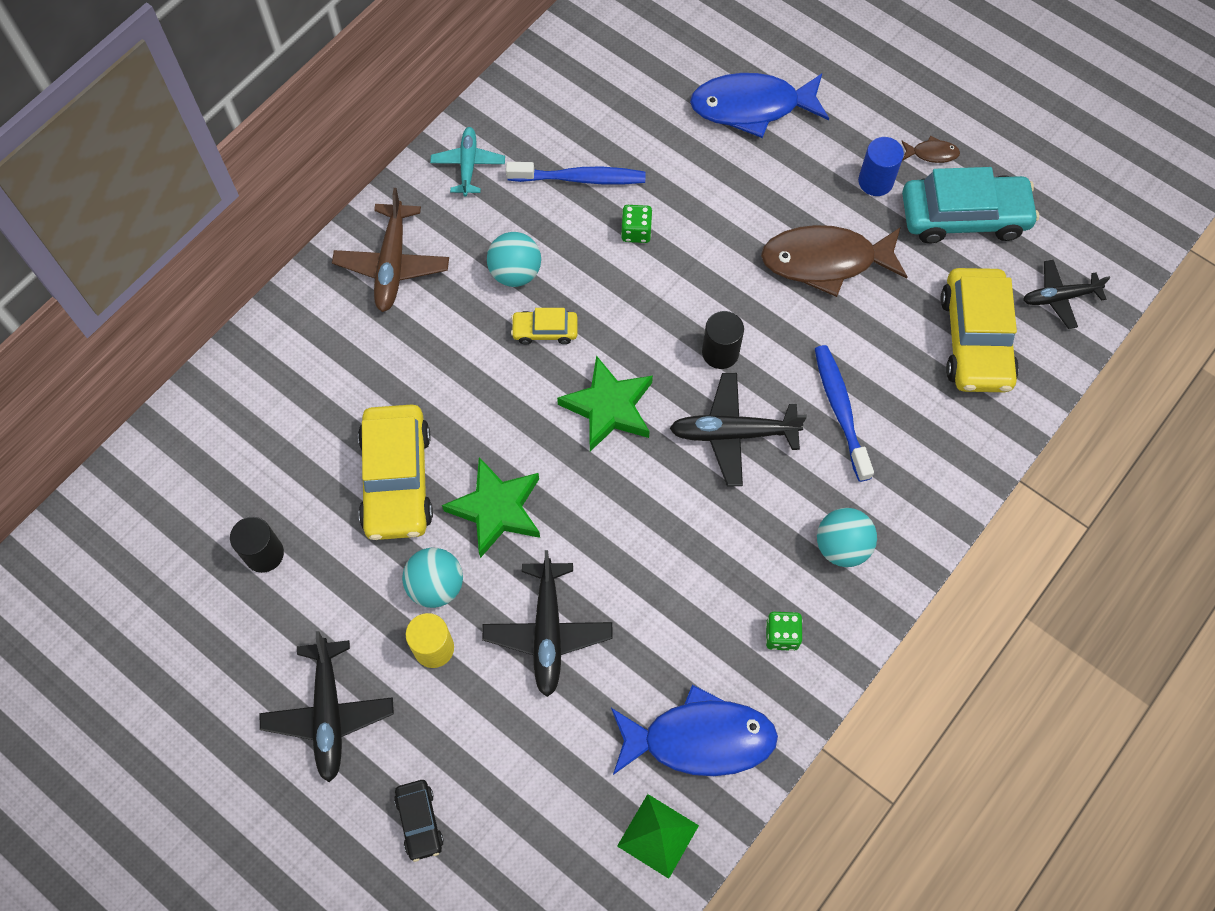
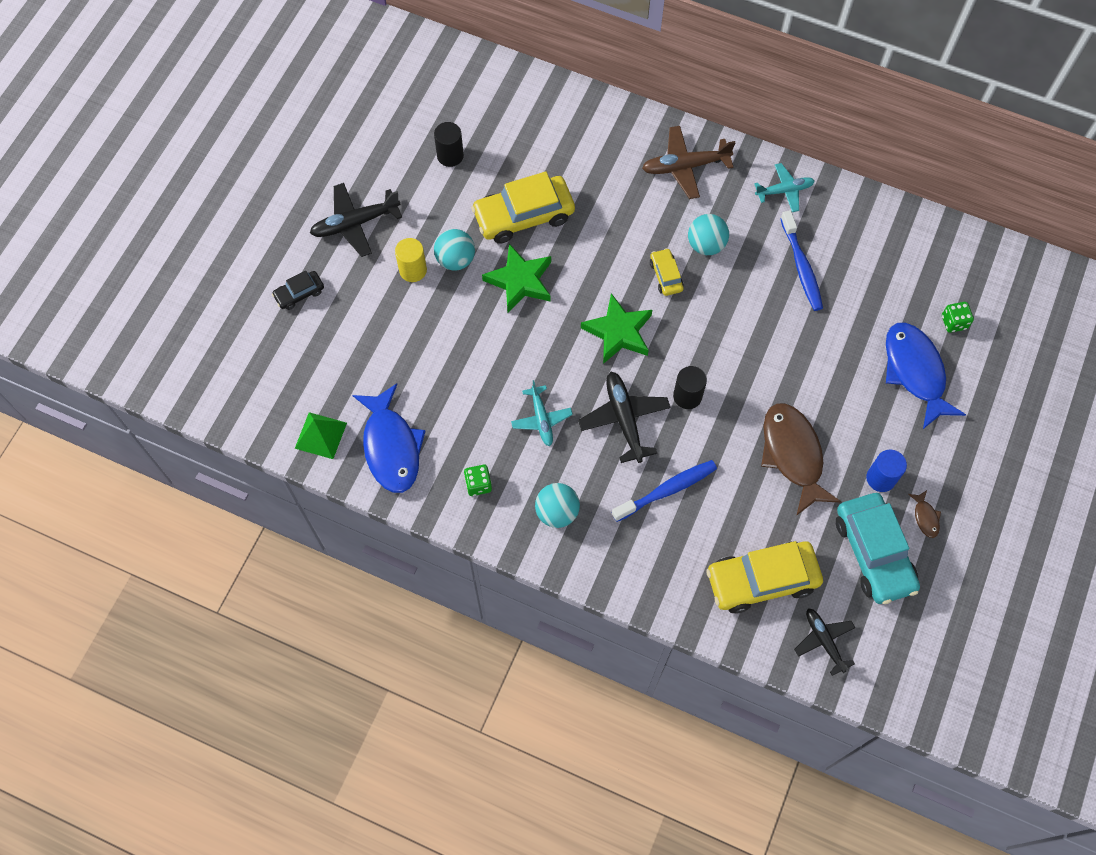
camera: 75 degrees right, 0 degrees up
black plane [482,550,613,697] -> none
green dice [621,205,653,243] -> green dice moved to [942,302,974,333]
none -> turquoise plane [511,380,573,446]

